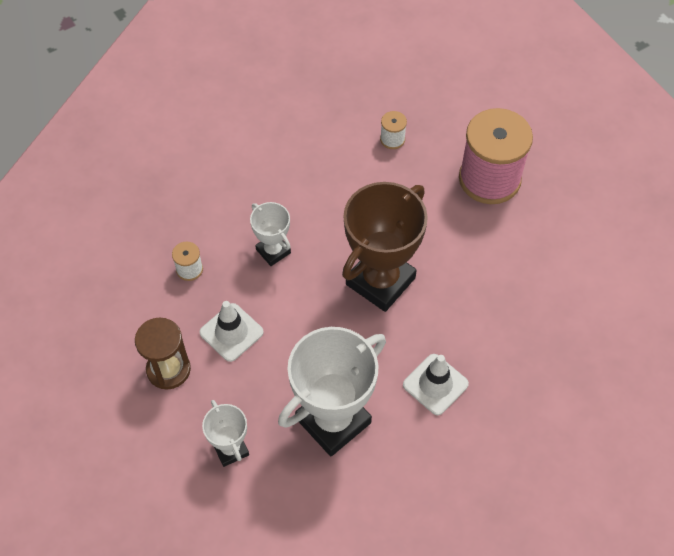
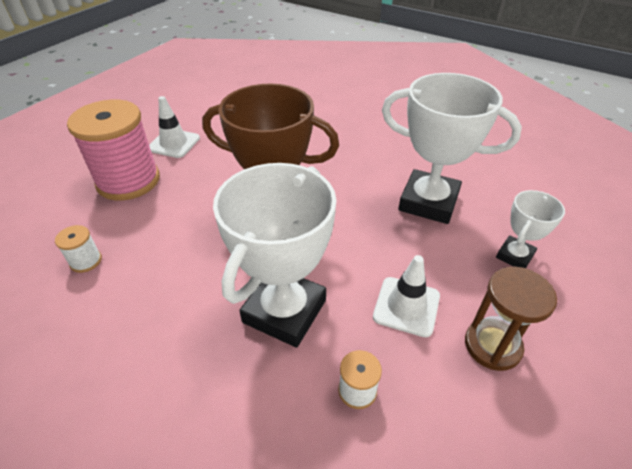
camera: 115 degrees left, 15 degrees down
white trophy [250,202,291,266] -> white trophy [213,163,337,348], size x1.95
white traffic cone [403,354,469,415] -> white traffic cone moved to [149,96,200,158]

